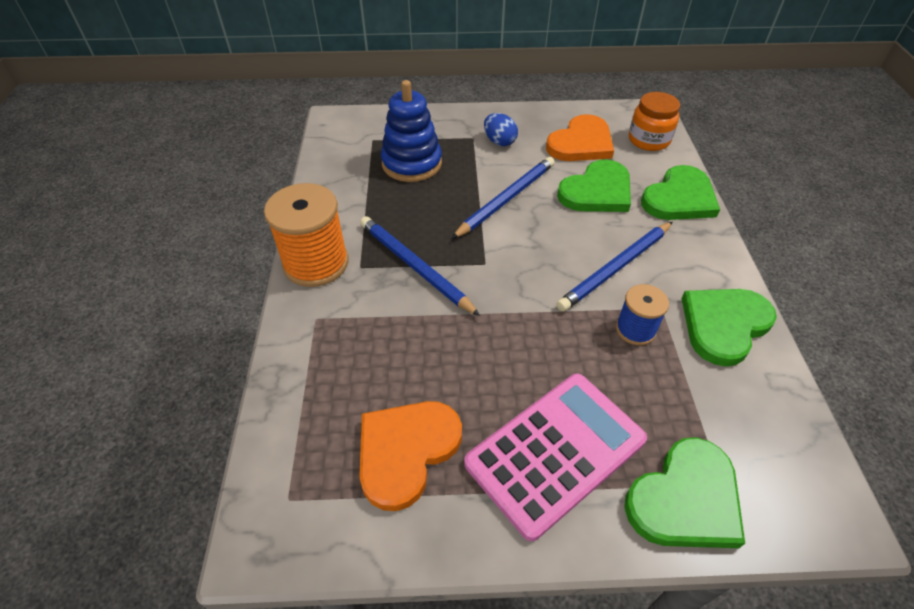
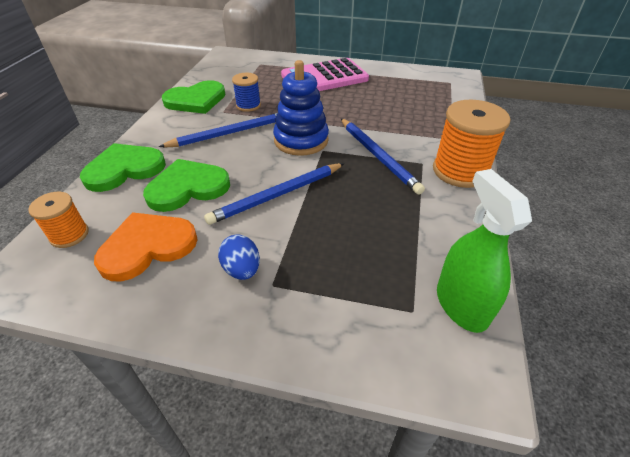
camera: 165 degrees left, 5 degrees down
orange heart [359,401,462,511] -> none
blue stacking toy [381,80,442,182] -> blue stacking toy moved to [273,60,329,156]
green heart [624,437,745,548] -> none
orange jar [629,92,680,151] -> orange spool [28,192,89,248]
none -> green spray bottle [437,169,532,333]

